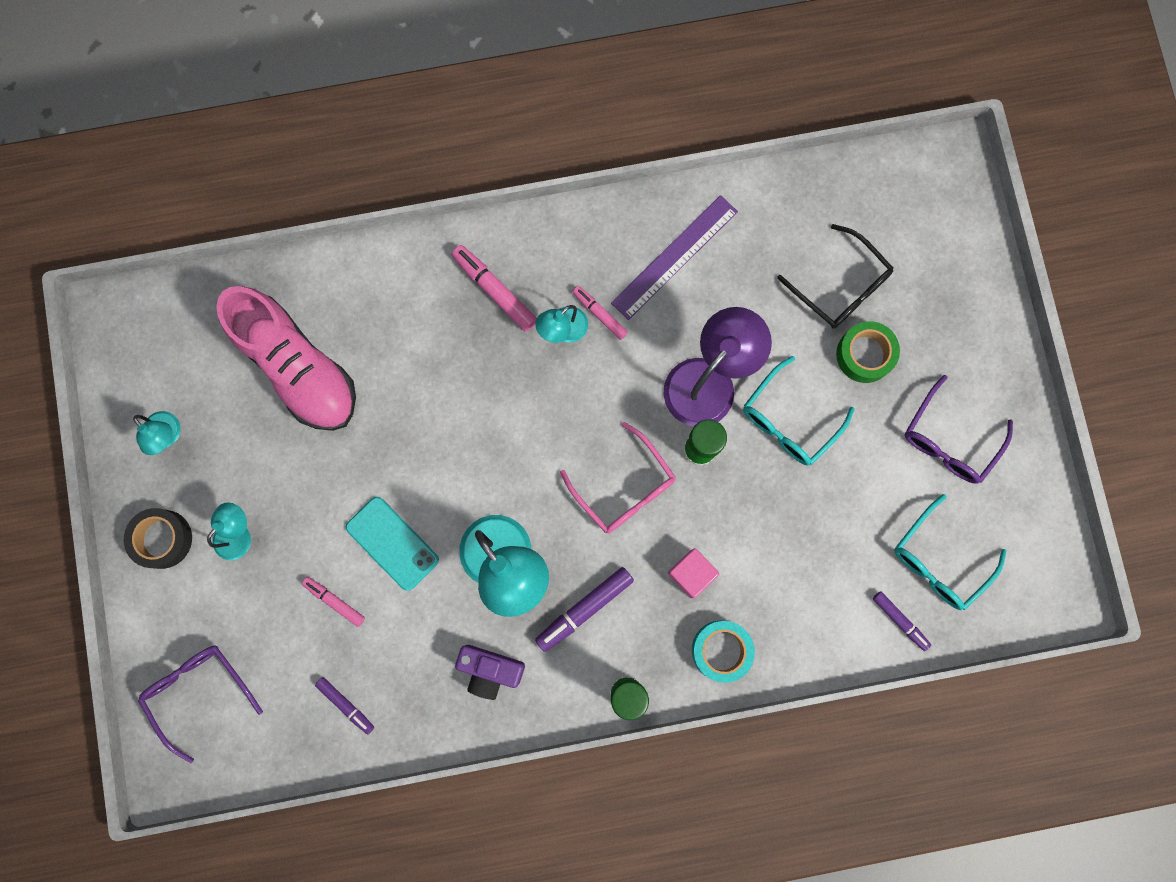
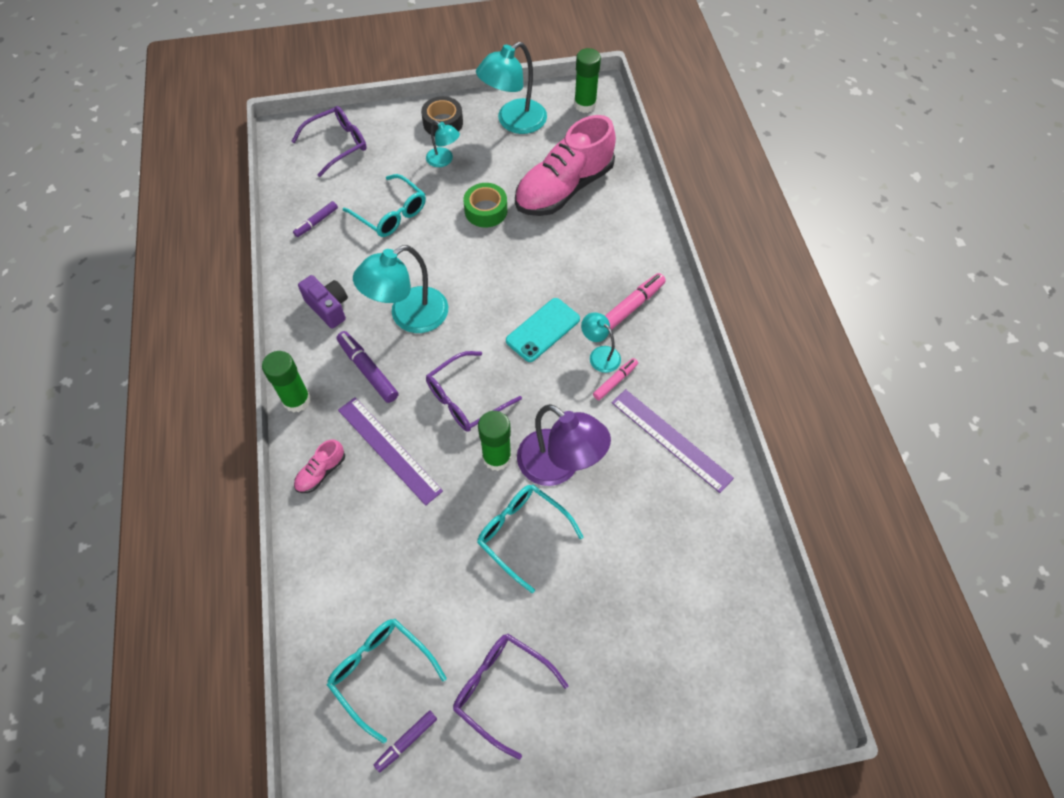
camera: 90 degrees right, 20 degrees down
turquoise lamp [133,411,181,455] -> turquoise lamp [476,42,547,134], size x1.87
pink marker [302,577,365,627] -> turquoise glasses [343,174,426,237]
turquoise phone [346,497,439,591] -> turquoise phone moved to [506,298,580,362]
purple camera [455,645,525,700] -> purple camera turned 120 degrees clockwise [298,275,348,329]
pink glasses [560,422,676,533] -> purple glasses [426,351,522,432]
pink cube [668,548,719,598] -> purple ruler [338,397,443,506]
turquoise tape [692,620,755,683] -> pink shoe [294,439,345,493]
black glasses [777,224,893,329] -> none
green tape [836,321,900,383] -> green tape moved to [463,183,507,227]
purple marker [873,591,931,651] -> purple marker moved to [374,711,437,772]
none -> green glue stick [574,48,601,113]

